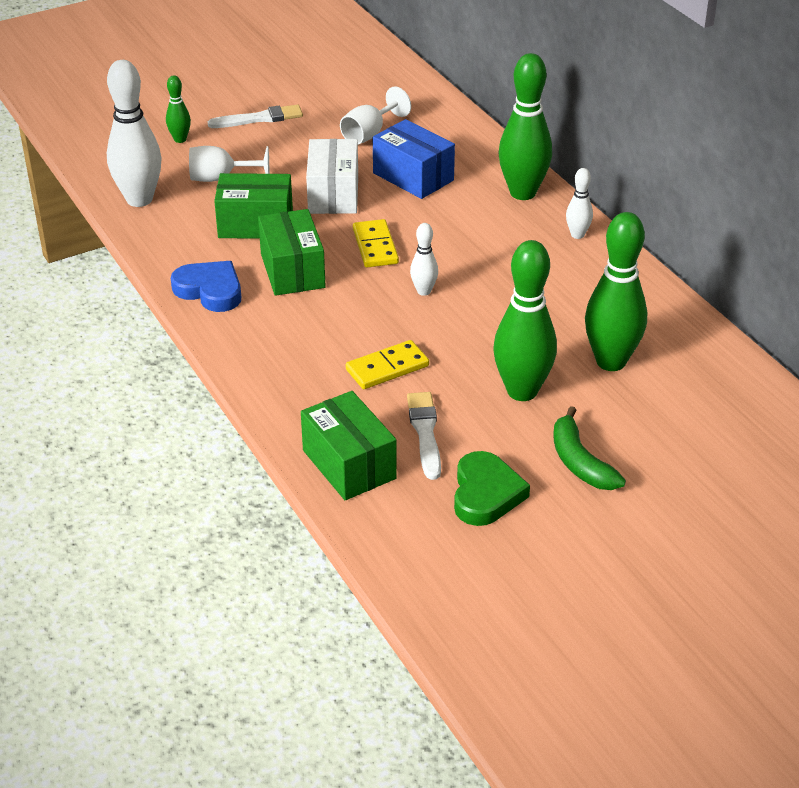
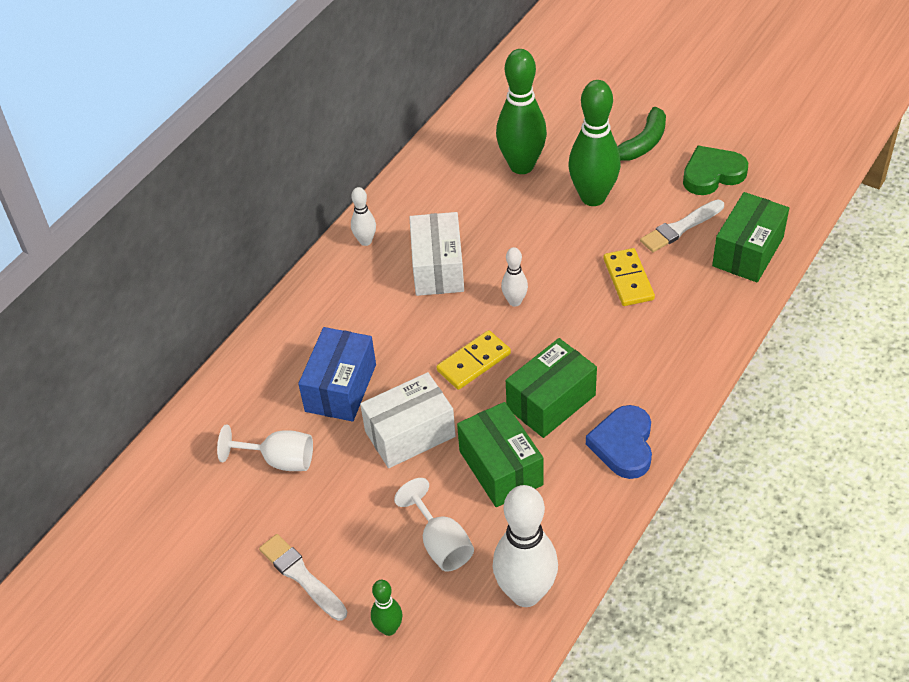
camera: 115 degrees left, 10 degrees up
yellow domino [346,340,429,389] -> yellow domino turned 45 degrees clockwise [603,248,655,306]
green bowling pin [499,53,552,200] -> none
none -> white box [409,212,464,296]

